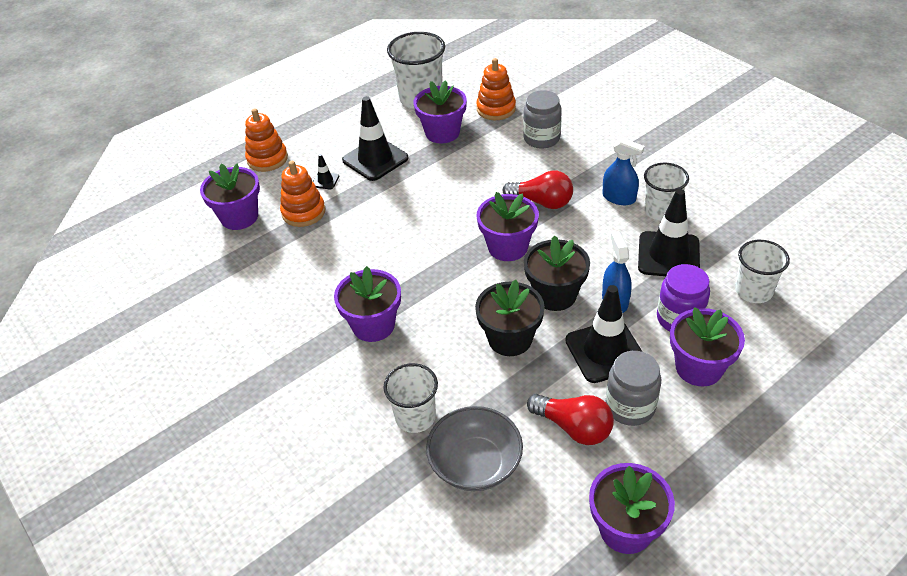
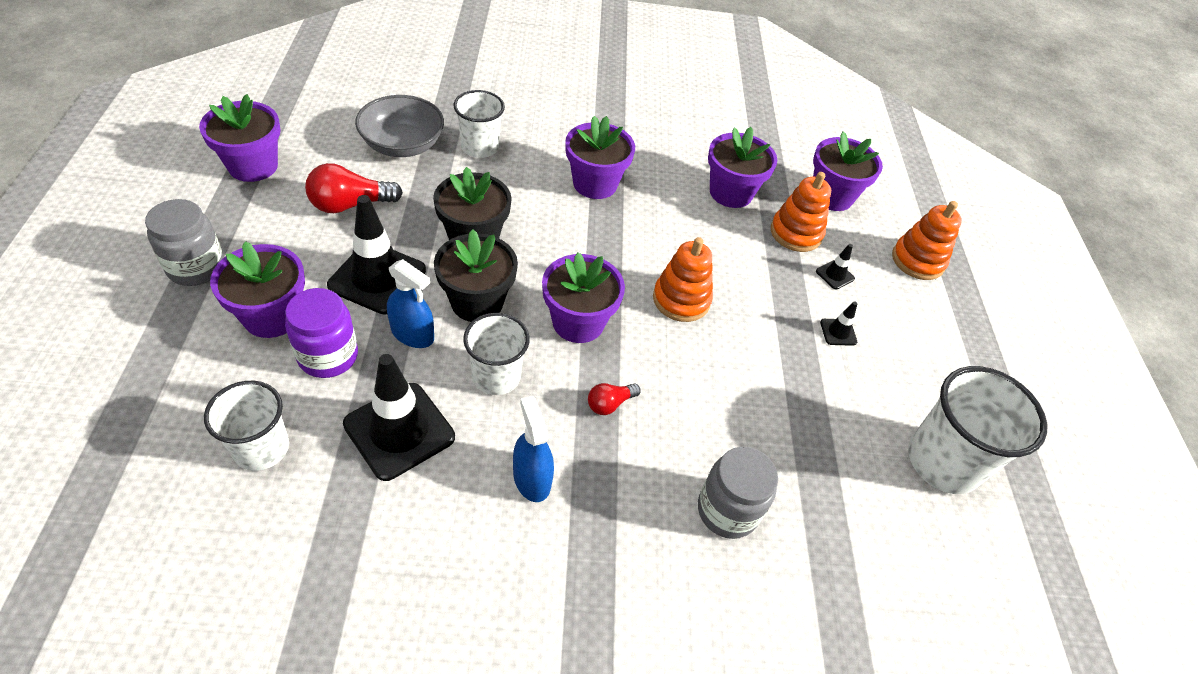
camera: 120 degrees right, 5 degrees up
black traffic cone [342,96,408,181] -> black traffic cone [820,302,857,346], size x0.44
purple flower pot [414,80,467,143] -> purple flower pot moved to [708,127,777,208]
orange stacking toy [476,58,516,120] -> orange stacking toy moved to [653,237,713,322]
red light bulb [502,170,573,209] -> red light bulb [588,383,640,415], size x0.56
blue spray bottle [602,138,645,205] -> blue spray bottle turned 90 degrees clockwise [513,396,554,502]
grey jar [605,351,661,426] -> grey jar moved to [145,199,224,286]
white cup [644,163,689,221] -> white cup moved to [463,313,530,395]

